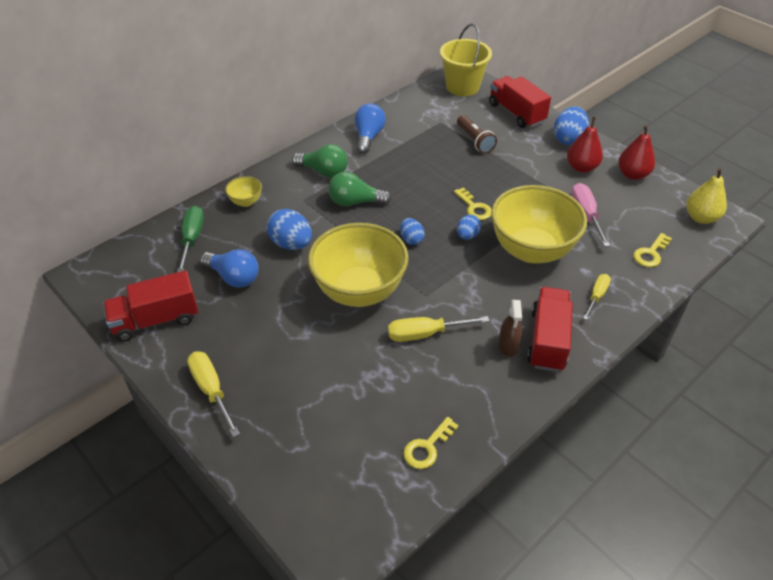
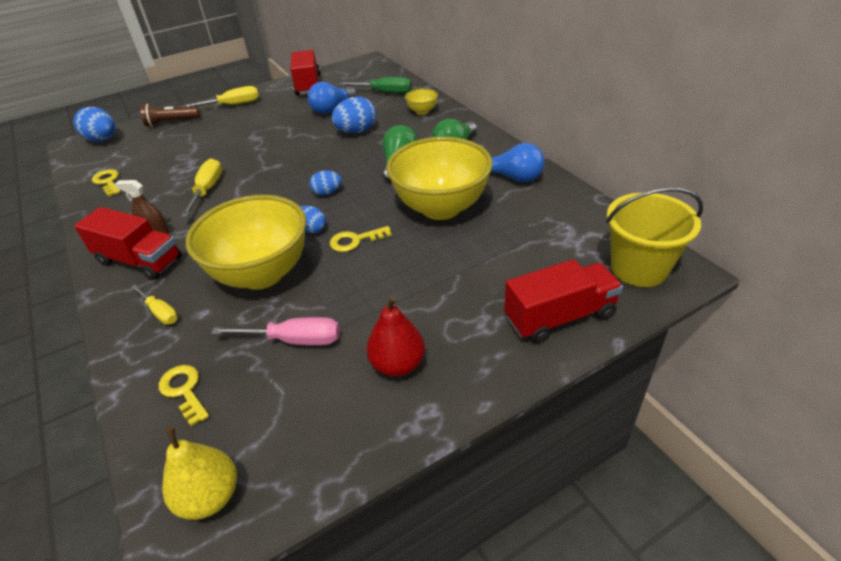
camera: 105 degrees right, 5 degrees down
yellow bowl [308,223,409,307] -> yellow bowl moved to [386,137,493,220]
brown flashlight [457,115,497,154] -> brown flashlight moved to [140,104,200,127]
blue egg [554,106,589,145] -> blue egg moved to [74,107,115,142]
red pear [618,125,655,180] -> none

